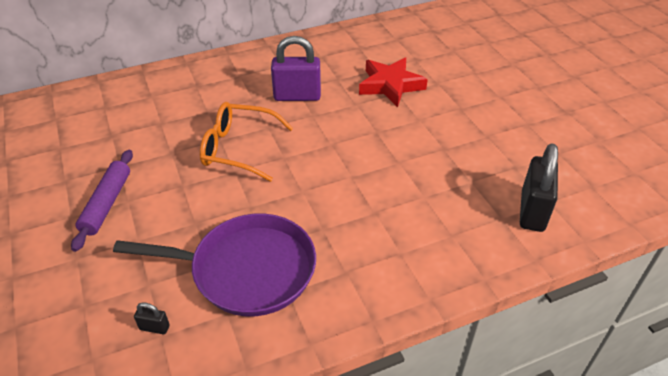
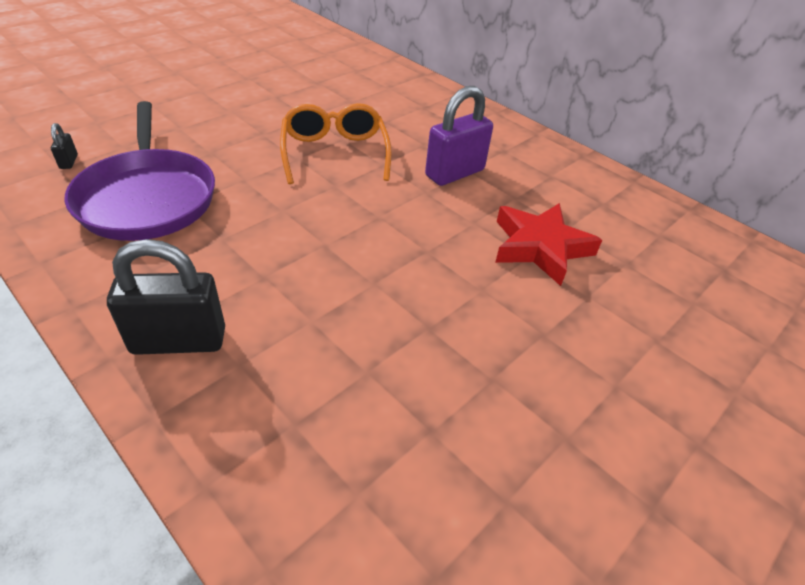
camera: 65 degrees right, 0 degrees up
purple rolling pin [71,150,133,252] -> none
purple padlock [271,36,321,101] -> purple padlock turned 75 degrees clockwise [425,86,493,186]
black padlock [520,143,558,232] -> black padlock moved to [107,239,225,355]

